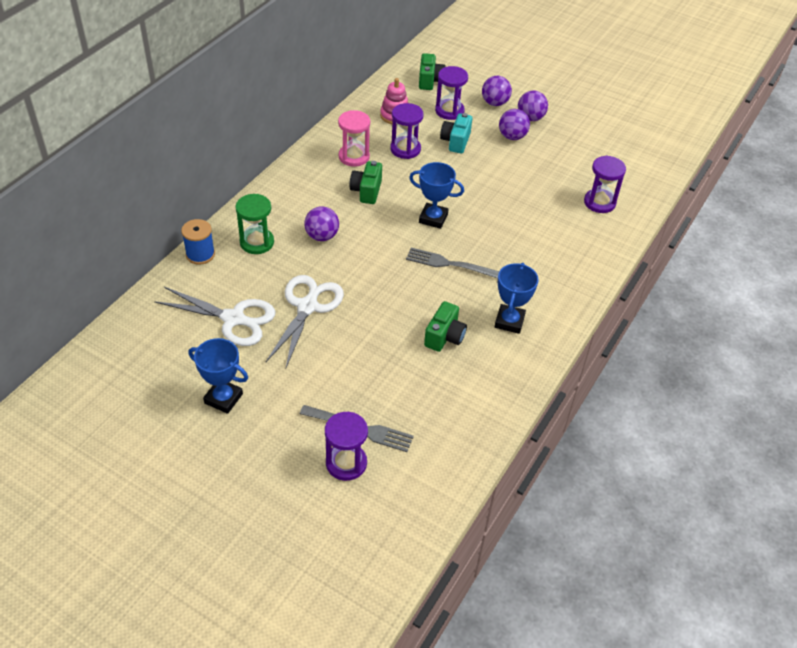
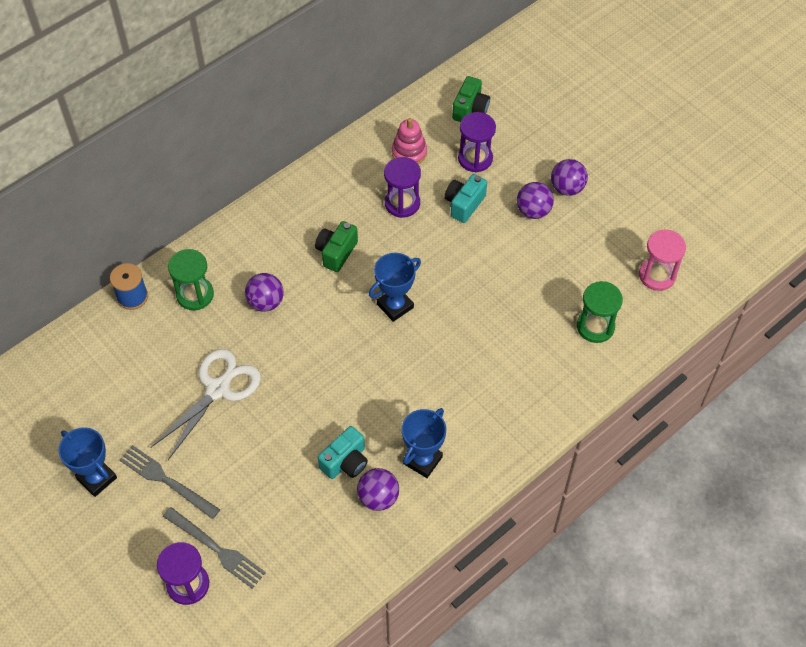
camera: 20 degrees right, 10 degrees up
white scissors [154,287,275,346] -> none
pink hourglass [338,110,370,167] -> pink hourglass moved to [639,229,686,291]
grey fork [406,247,499,279] -> grey fork moved to [120,445,220,519]
blue trophy [409,162,464,229] -> blue trophy turned 75 degrees counterclockwise [369,253,421,322]
green camera [424,301,467,352] -> turquoise camera [318,426,368,479]
purple ball [482,76,512,106] -> purple ball moved to [357,468,399,511]
purple hourglass [584,156,626,213] -> green hourglass [577,281,623,343]

